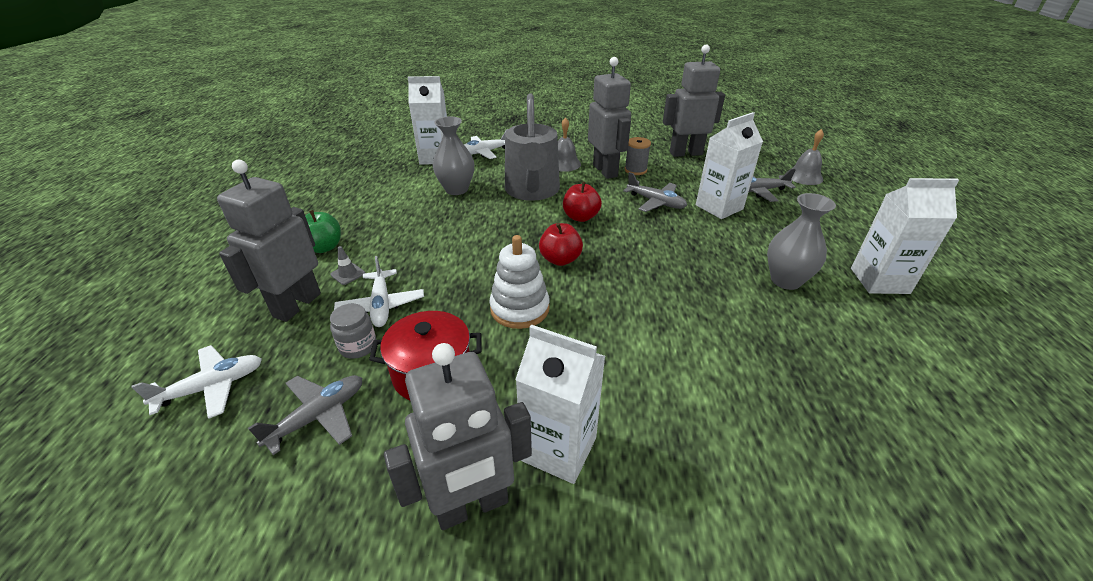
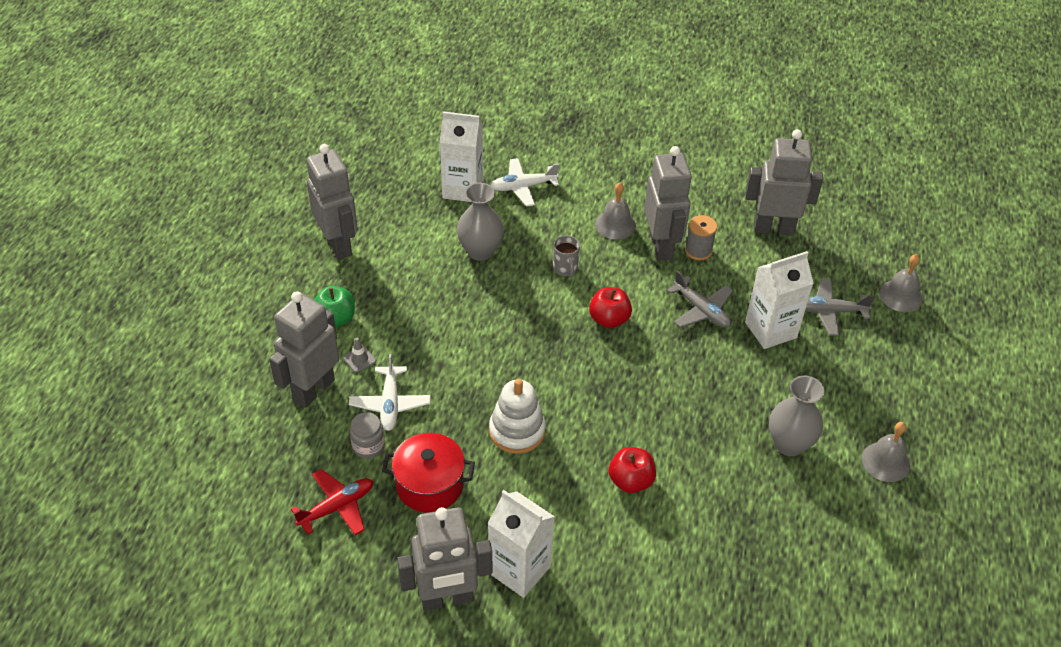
camera: 10 degrees right, 10 degrees up
white plane [132,345,262,419] -> none
grey plane [248,375,362,455] -> red plane [291,469,373,535]
grey watering can [505,94,560,201] -> grey mug [553,235,580,277]
red apple [539,223,583,266] -> red apple moved to [609,447,656,493]
white carton [851,178,959,294] -> grey bell [862,422,910,482]
none -> grey robot [307,144,358,260]

